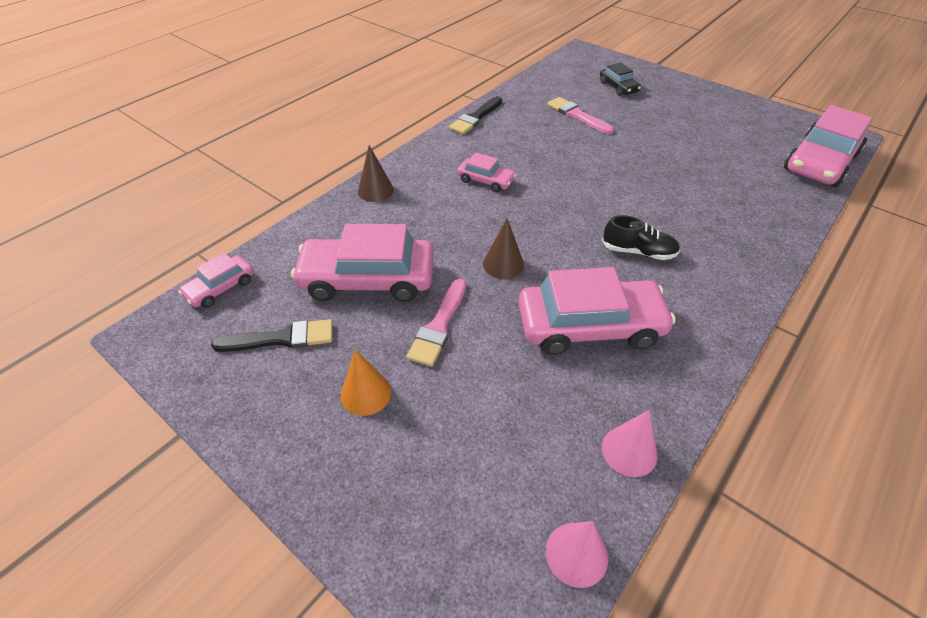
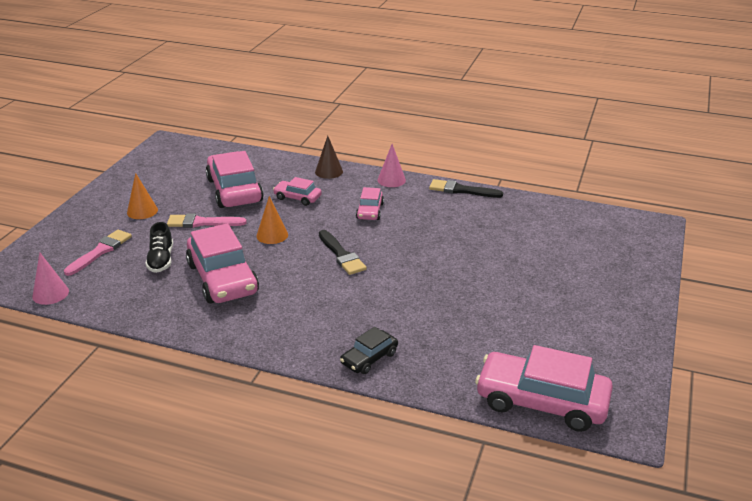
camera: 70 degrees right, 15 degrees down
pink car [178,253,254,308] -> pink car moved to [273,177,322,206]
black brush [211,319,333,352] -> black brush moved to [319,230,367,275]
brown cone [483,218,524,279] -> orange cone [256,196,288,244]
pink brush [547,97,614,134] -> pink brush moved to [64,230,132,276]
black car [600,63,641,96] -> black car moved to [340,327,398,374]
black shoe [602,215,680,260] -> black shoe moved to [145,222,173,273]
pink cone [602,410,658,477] -> pink cone moved to [377,144,406,187]

